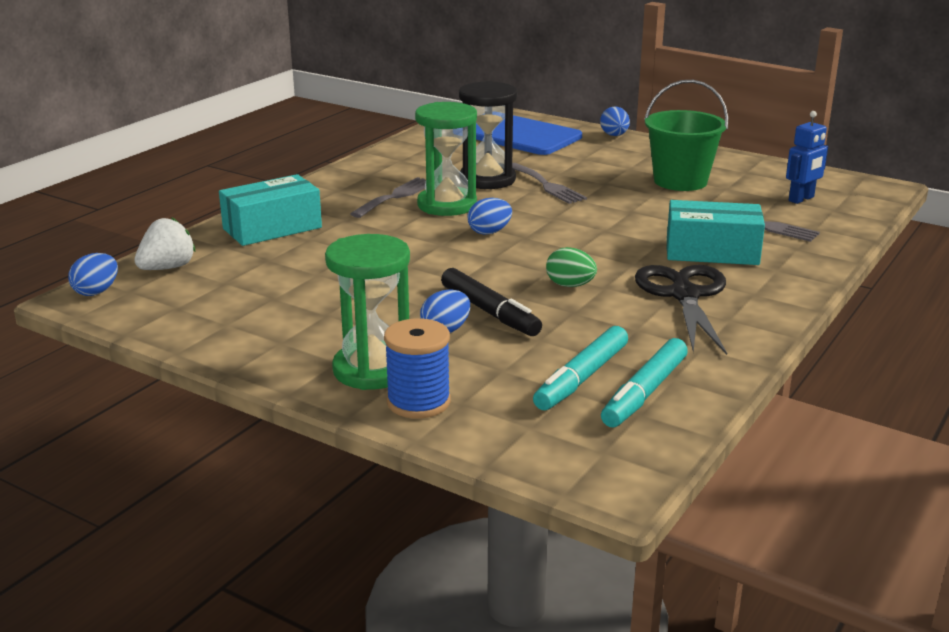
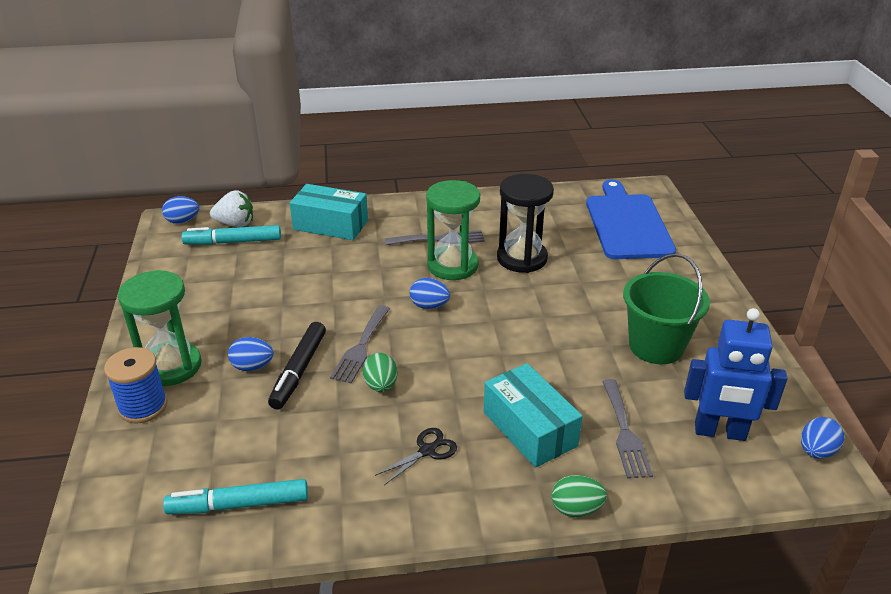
camera: 50 degrees right, 10 degrees up
grey fork [512,163,587,204] -> grey fork moved to [330,305,390,383]
turquoise marker [533,326,628,410] -> turquoise marker moved to [181,225,281,245]
blue egg [600,106,630,136] -> blue egg moved to [801,417,844,459]
black scissors [635,265,727,355] -> black scissors [375,428,457,485], size x0.50
blue robot [786,111,828,204] -> blue robot [684,308,787,441], size x1.54
none -> green egg [551,475,607,517]

